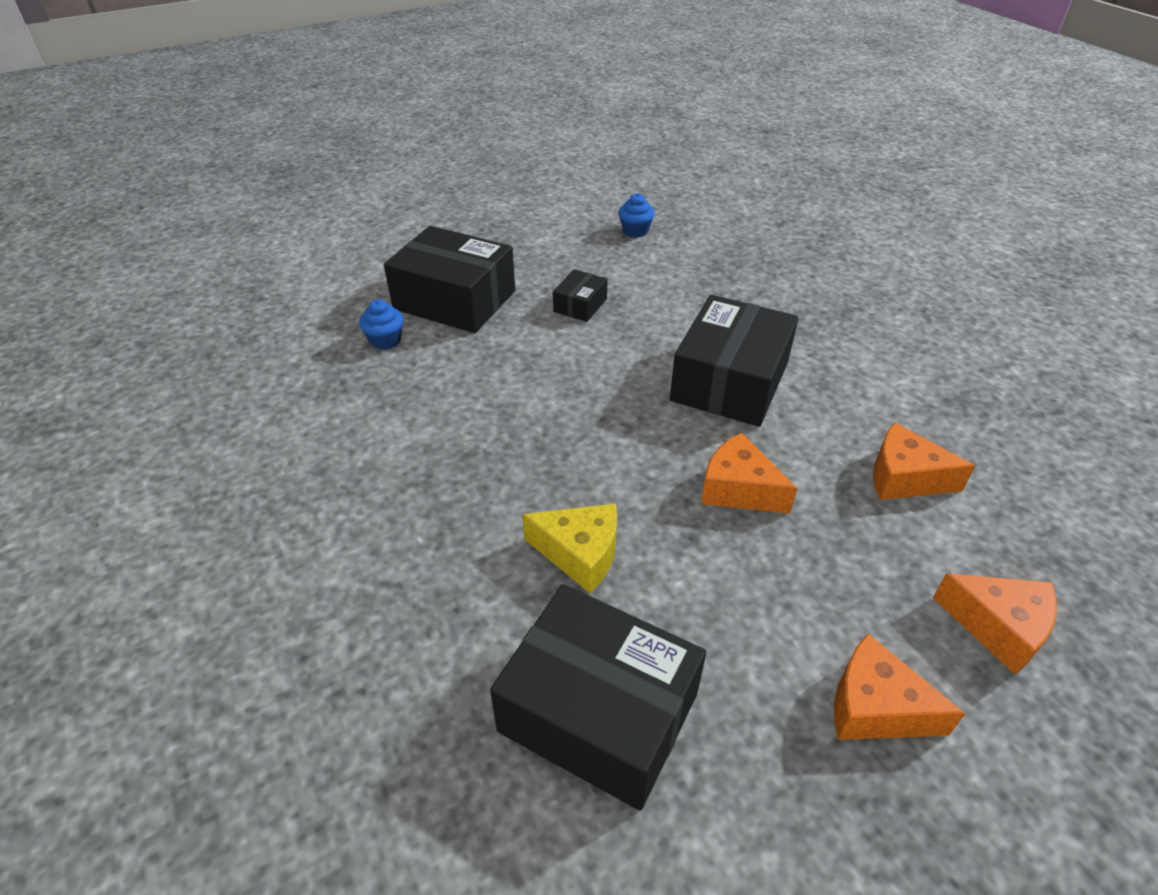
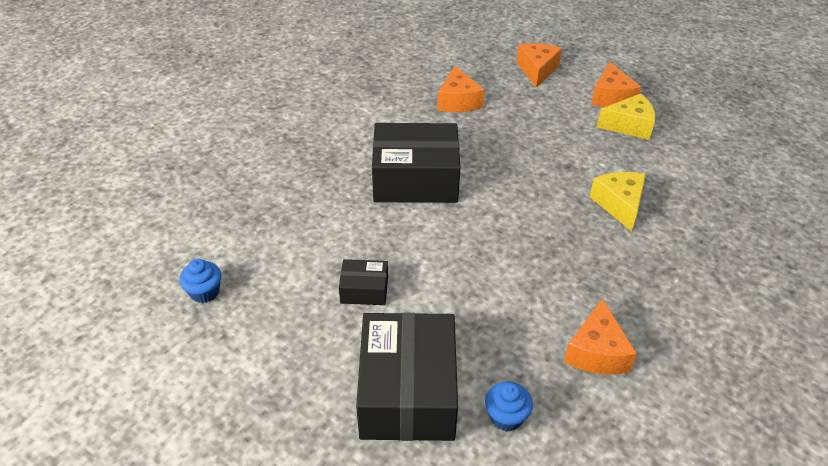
camera: 115 degrees left, 0 degrees up
black box [490,584,706,811] -> none
orange cheese [701,433,798,514] -> orange cheese moved to [564,298,637,374]
none -> yellow cheese [597,94,656,140]

